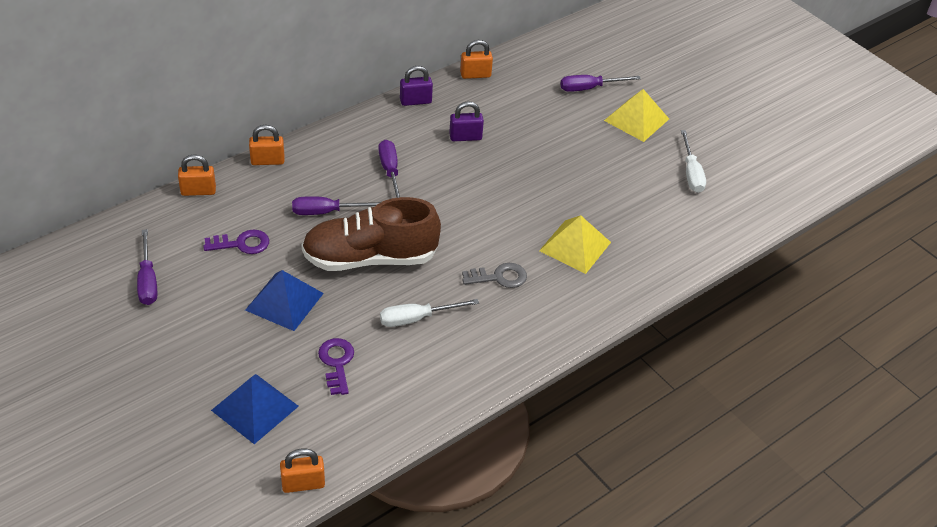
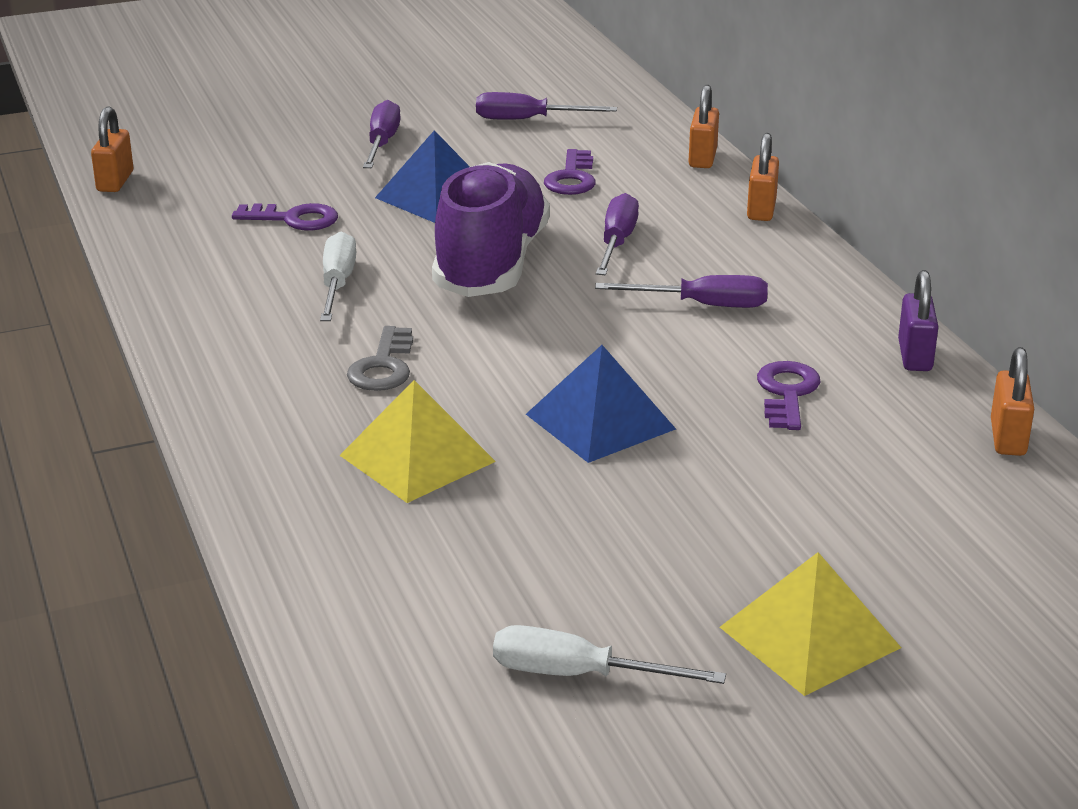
camera: 110 degrees right, 15 degrees down
blue pyramid [211,374,299,444] -> blue pyramid moved to [526,345,676,463]
brown shoe [302,197,441,271] -> purple shoe [432,162,550,297]
purple padlock [449,101,484,141] -> purple key [757,361,820,430]
purple screwdriver [560,75,641,92] -> purple screwdriver moved to [363,100,401,168]

